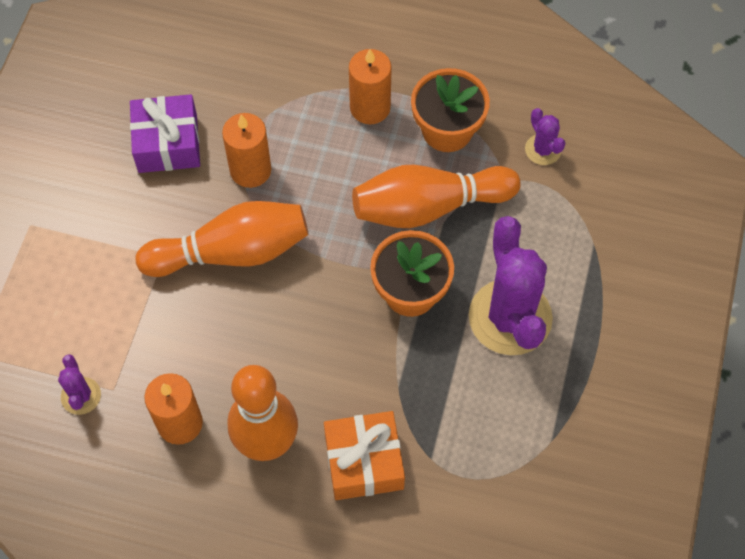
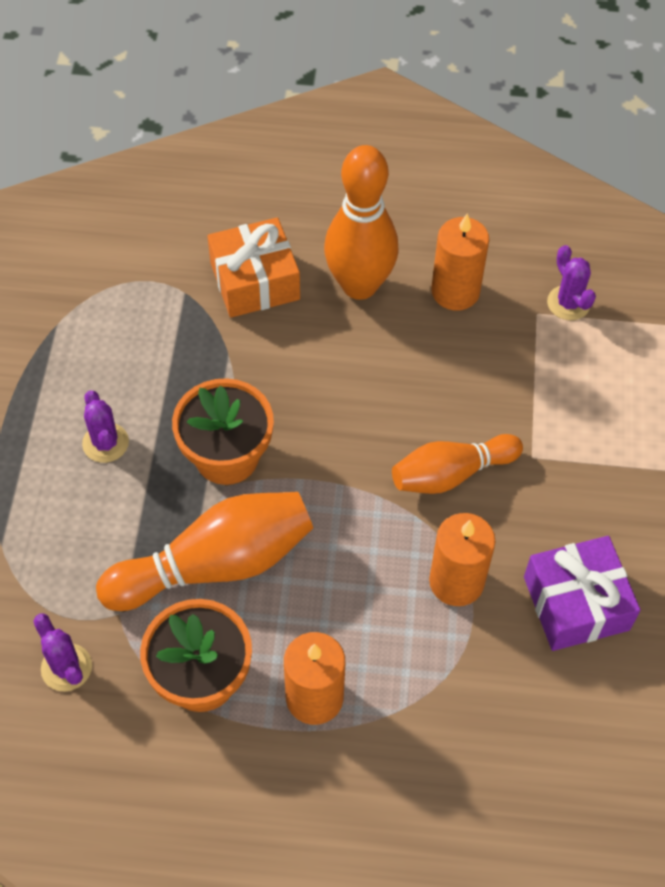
camera: 170 degrees right, 5 degrees down
orange bowling pin [136,201,308,277] -> orange bowling pin [392,434,523,494], size x0.65
purple cactus [469,216,553,355] -> purple cactus [82,390,129,463], size x0.47

